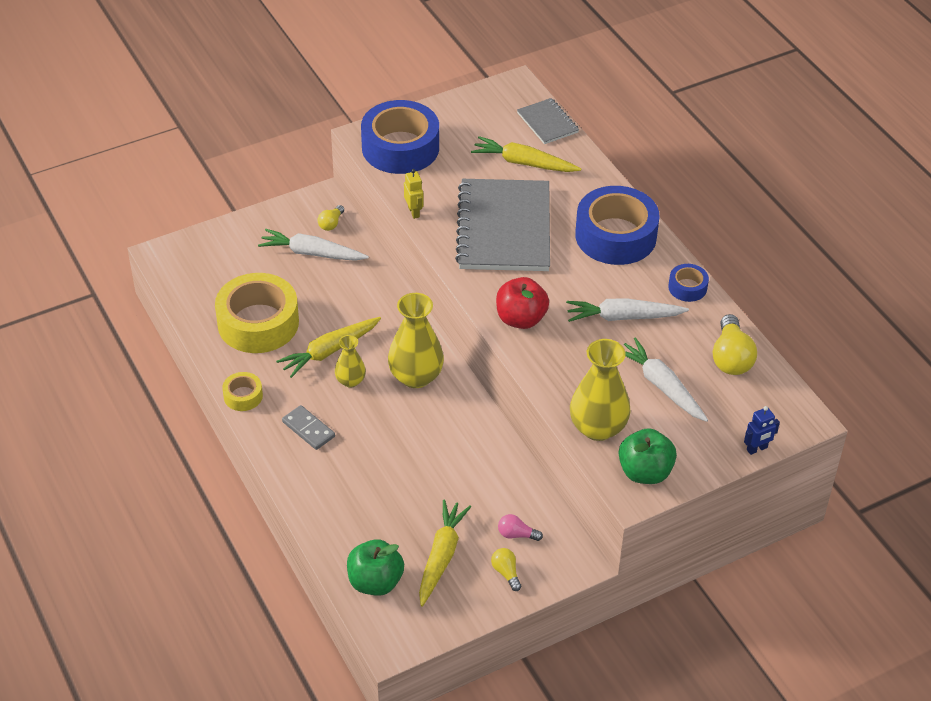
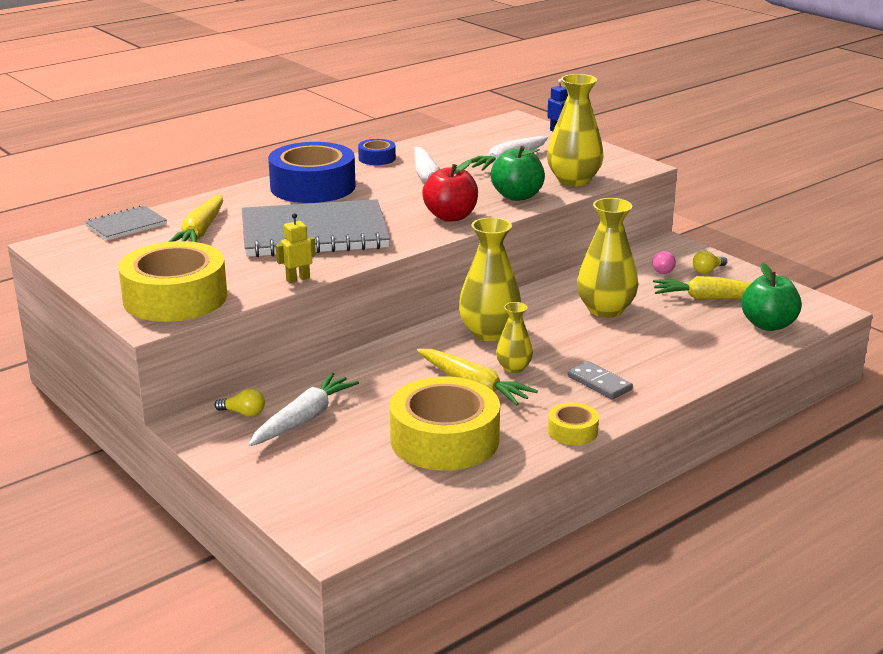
camera: 100 degrees left, 20 degrees down
white carrot [258,229,369,261] -> white carrot turned 150 degrees counterclockwise [248,373,359,446]
grey domino [282,405,335,450] -> grey domino turned 75 degrees counterclockwise [568,361,633,399]
blue tape [361,100,439,174] -> yellow tape [118,241,227,322]
green apple [619,428,677,484] -> green apple moved to [491,146,545,201]
yellow light bulb [713,314,757,375] -> none
none -> yellow vase [577,198,638,318]

